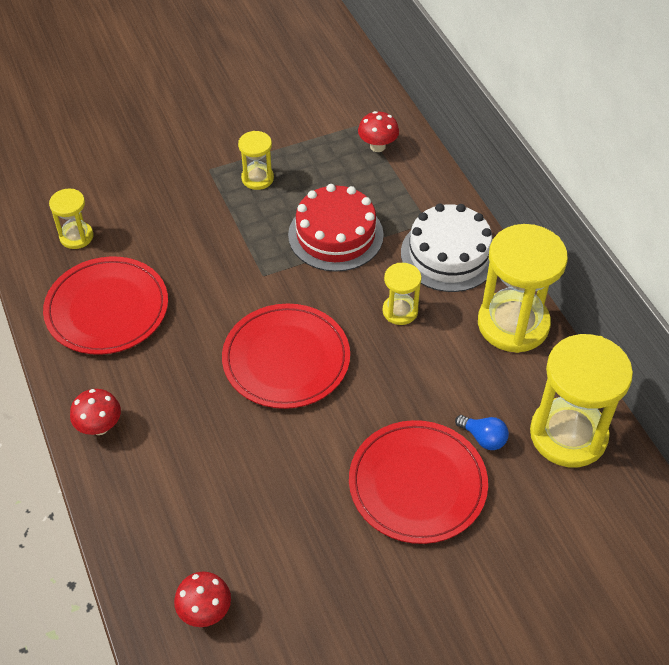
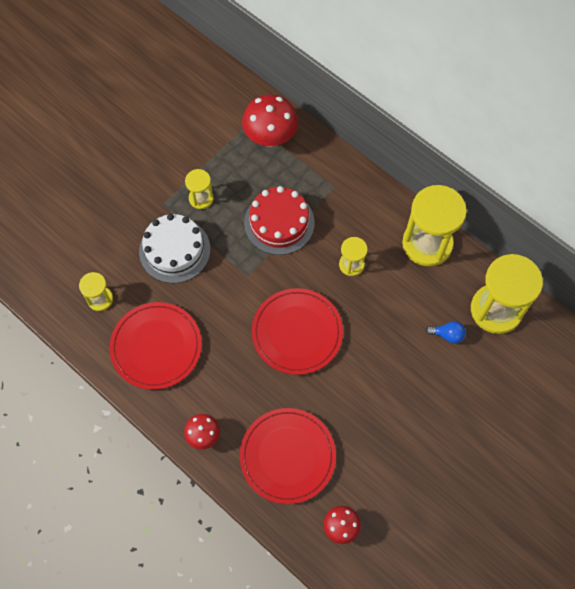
camera: 25 degrees left, 15 degrees up
red plate [349,420,488,544] -> red plate moved to [240,408,336,504]
red mushroom [358,111,399,152] -> red mushroom [242,95,298,147], size x1.76
white cake [401,204,492,292] -> white cake moved to [139,214,210,283]

